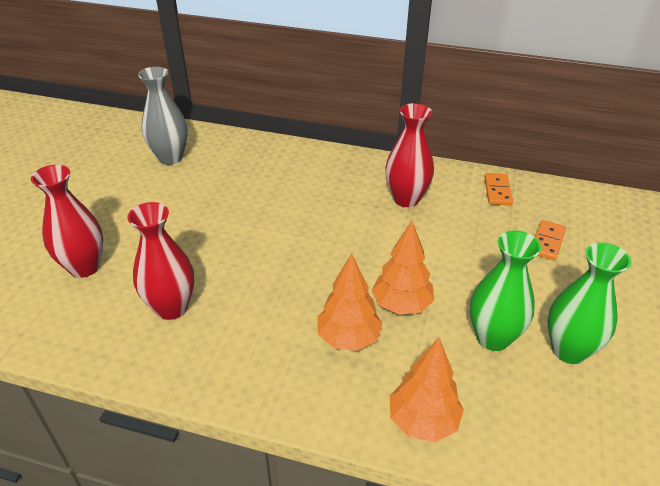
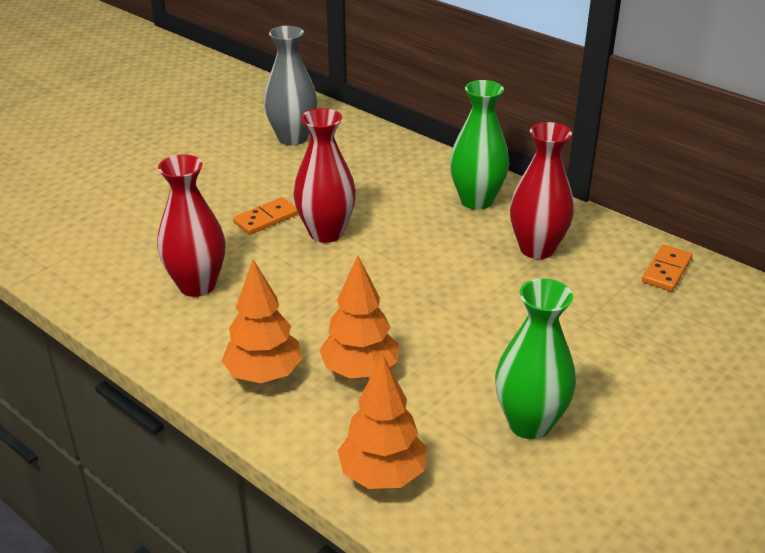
camera: 25 degrees right, 5 degrees down
red vase [31,165,103,278] -> red vase moved to [293,108,356,243]
orange tree [372,221,434,315] -> orange tree moved to [221,259,303,383]
orange domino [535,220,566,261] -> orange domino moved to [233,197,299,235]
green vase [548,242,631,364] -> green vase moved to [450,80,509,210]

